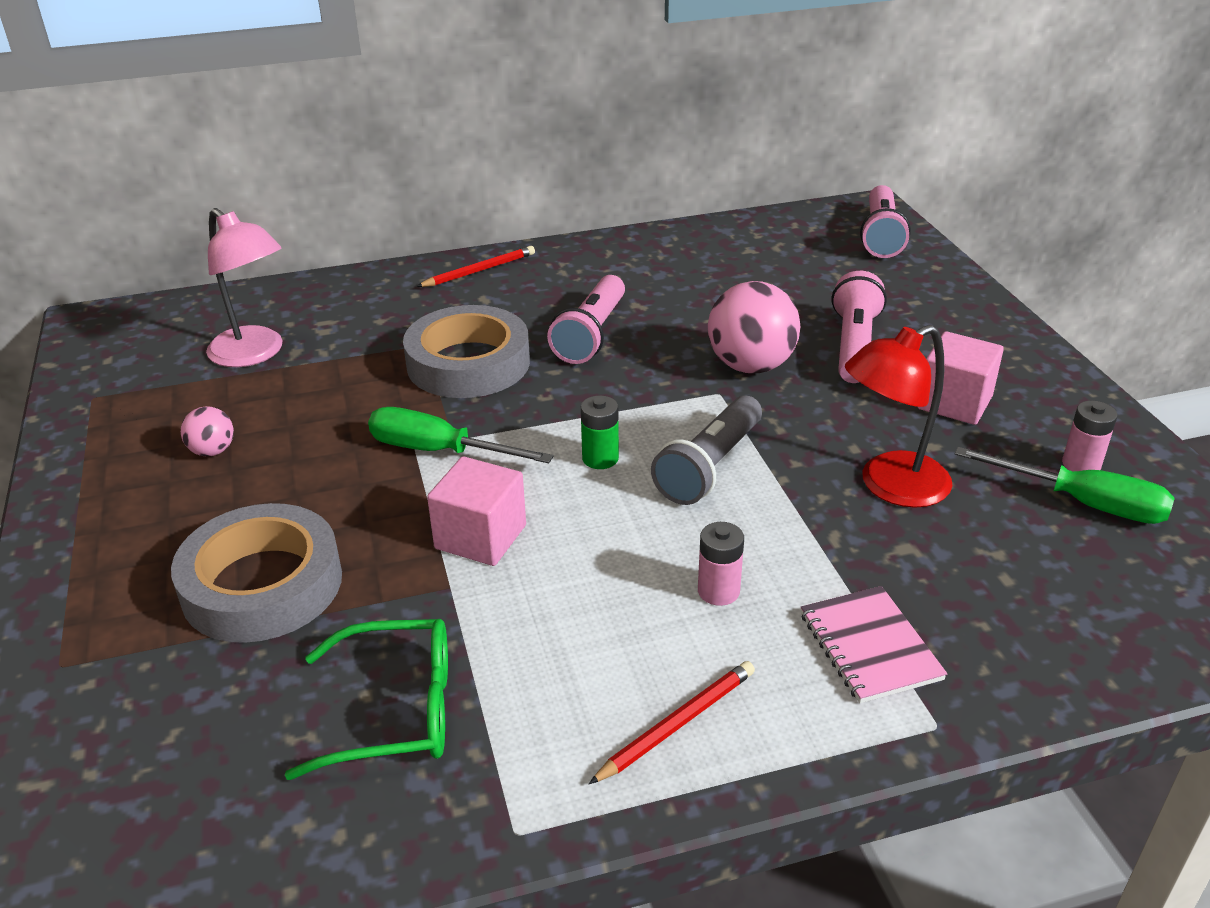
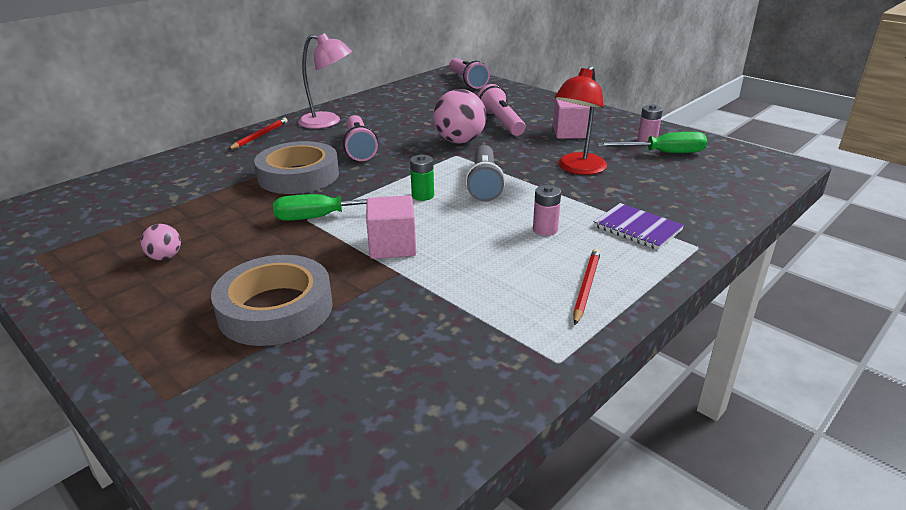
camera: 30 degrees left, 5 degrees down
pink lamp [206,208,282,367] -> pink lamp moved to [298,33,352,129]
green glasses [285,619,448,780] -> none
pink notebook [801,586,947,703] -> purple notebook [594,203,684,250]

